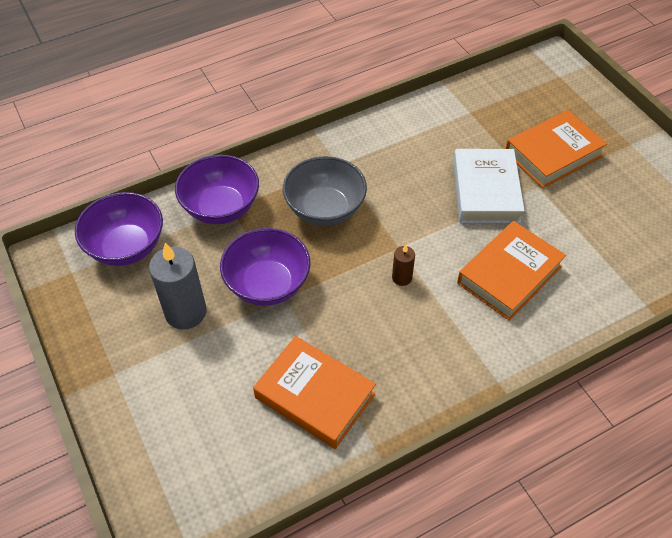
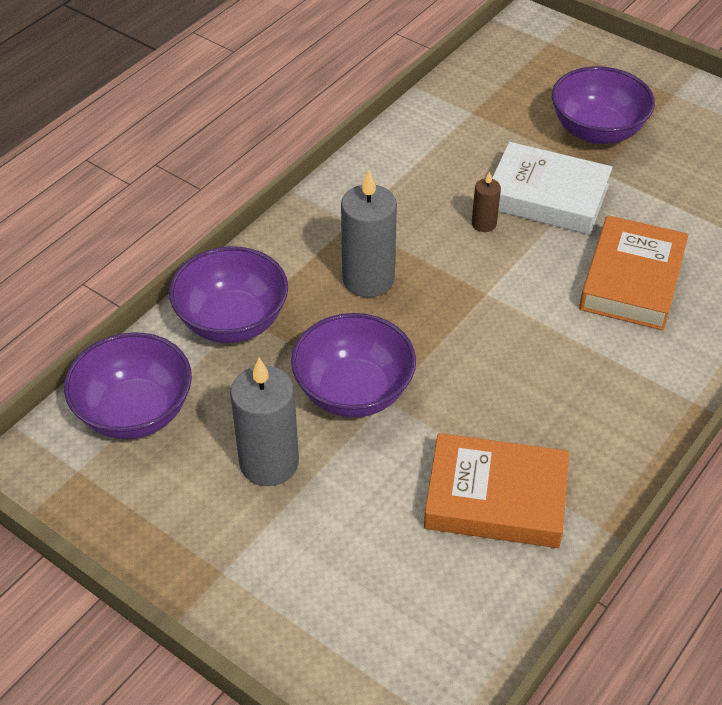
camera: 25 degrees left, 5 degrees down
grey bowl [283,156,367,226] -> grey candle [341,170,397,297]
brown candle [392,244,415,286] -> brown candle moved to [472,171,501,232]
white book [453,149,525,223] -> white book turned 45 degrees counterclockwise [492,142,613,235]
orange book [506,110,607,188] -> purple bowl [552,66,655,144]

